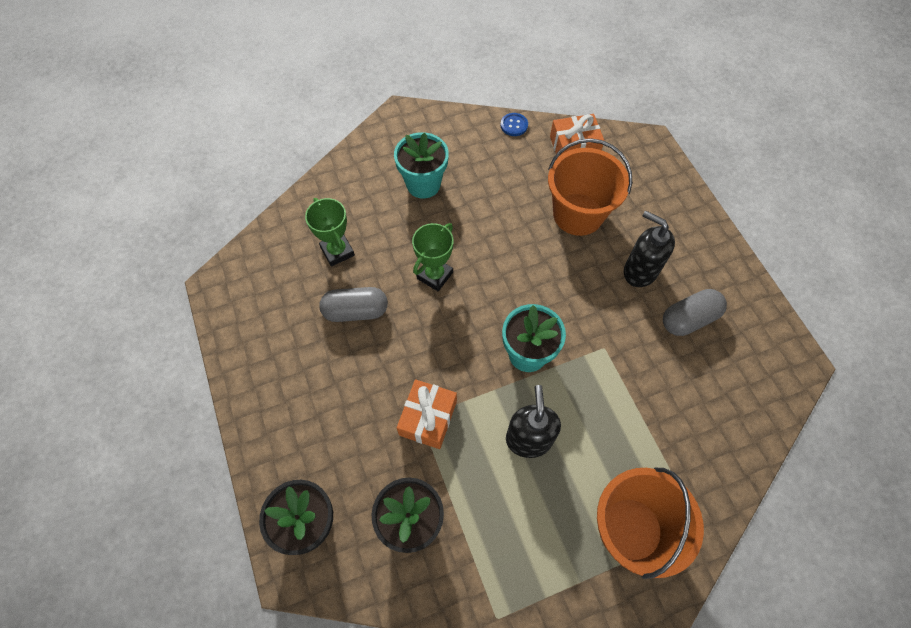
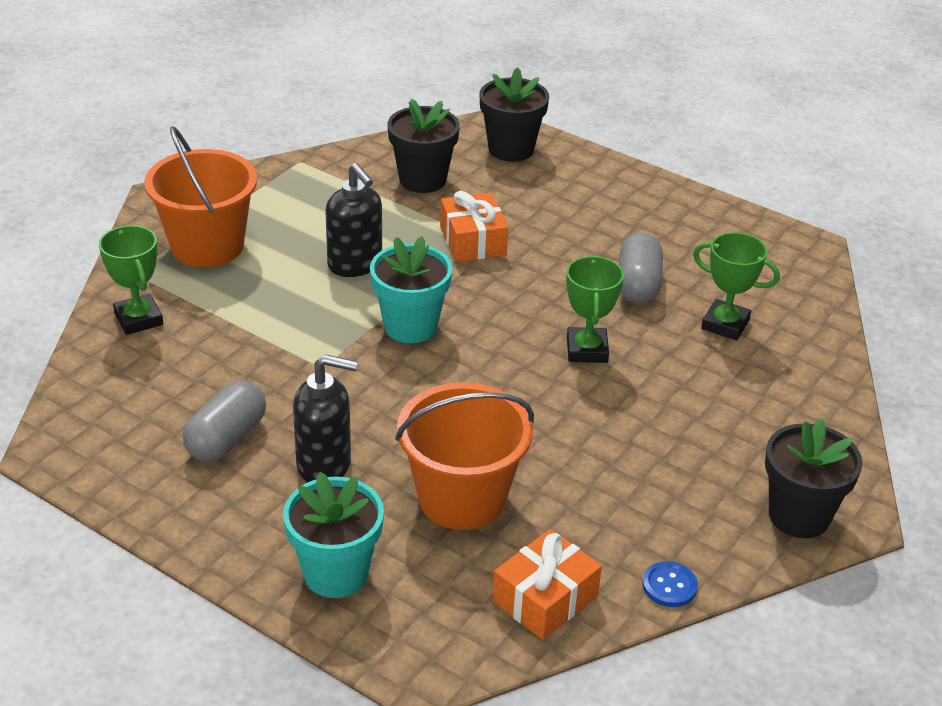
camera: 145 degrees right, 25 degrees down
grey capsule [319,287,388,322] -> grey capsule turned 45 degrees counterclockwise [619,232,663,304]
turquoise flower pot [394,132,449,198] -> turquoise flower pot moved to [283,472,384,598]
none -> green trophy [99,225,163,335]
none -> black flower pot [765,418,863,538]

